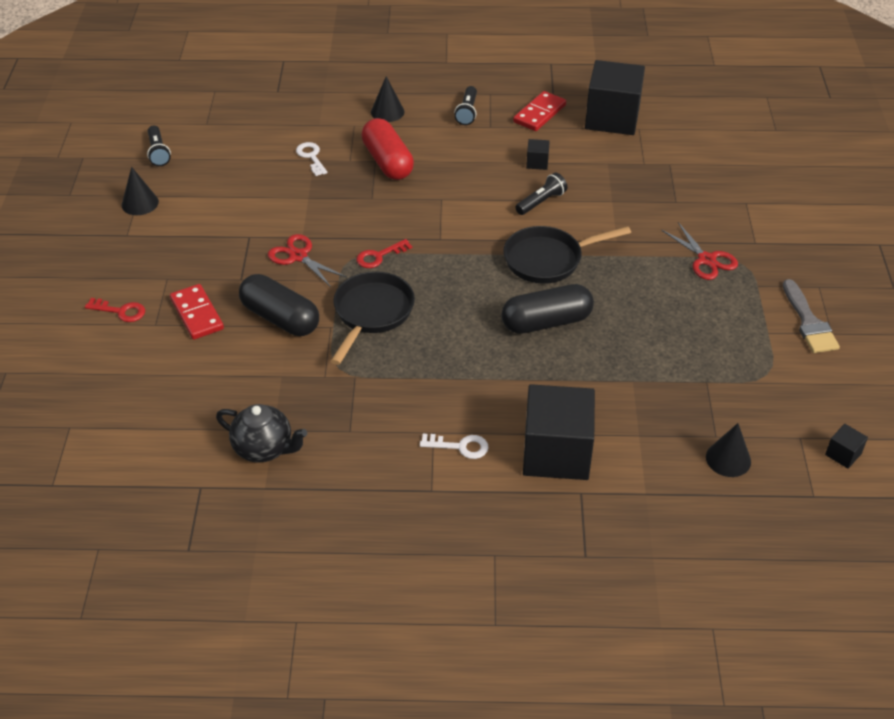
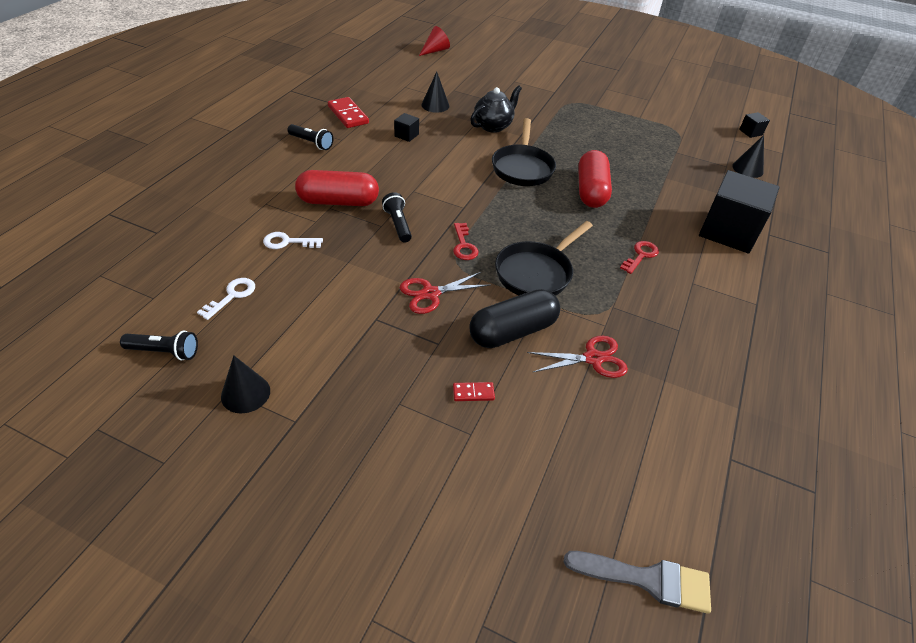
camera: 70 degrees left, 0 degrees up
red key [85,298,145,322] -> red key moved to [620,241,659,274]
red domino [170,284,224,340] -> red domino [453,382,495,401], size x0.53
black teapot [216,404,307,463] -> black teapot moved to [470,85,522,133]
black pan [331,271,415,365] -> black pan turned 90 degrees counterclockwise [495,221,593,296]
black cone [371,76,405,122] -> black cone moved to [422,71,449,113]
white key [420,434,489,459] -> white key moved to [197,278,255,320]
black capsule [501,284,594,334] -> red capsule [578,150,612,208]
black flashlight [515,173,568,215] -> black flashlight moved to [382,192,412,243]
black cube [585,60,645,135] -> none
red scissors [662,222,738,280] -> red scissors moved to [527,336,628,378]
grey brush [783,279,840,353] -> grey brush moved to [564,551,711,614]
none -> red cone [419,26,450,56]

